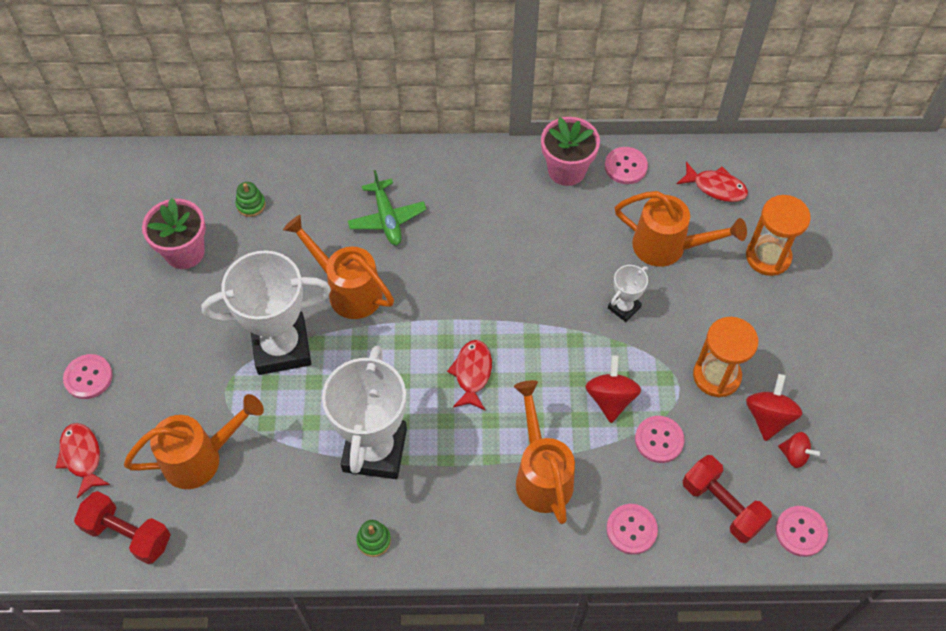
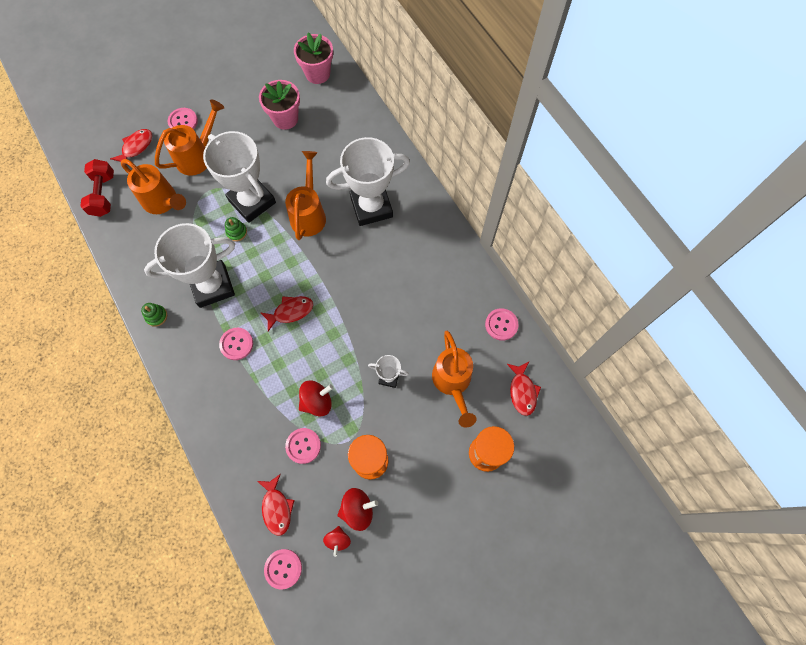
camera: 60 degrees right, 10 degrees up
green stacking toy [235,182,265,217] -> green stacking toy moved to [225,217,247,242]
green plane [348,170,427,245] -> white trophy [326,137,410,226]
orange watering can [514,380,575,524] -> orange watering can moved to [155,99,224,176]
pink flower pot [541,117,600,186] -> pink flower pot moved to [294,33,333,84]
pink button [606,504,658,555] -> pink button moved to [219,328,253,360]
red dumbbell [683,455,772,543] -> red fish [257,474,295,536]

